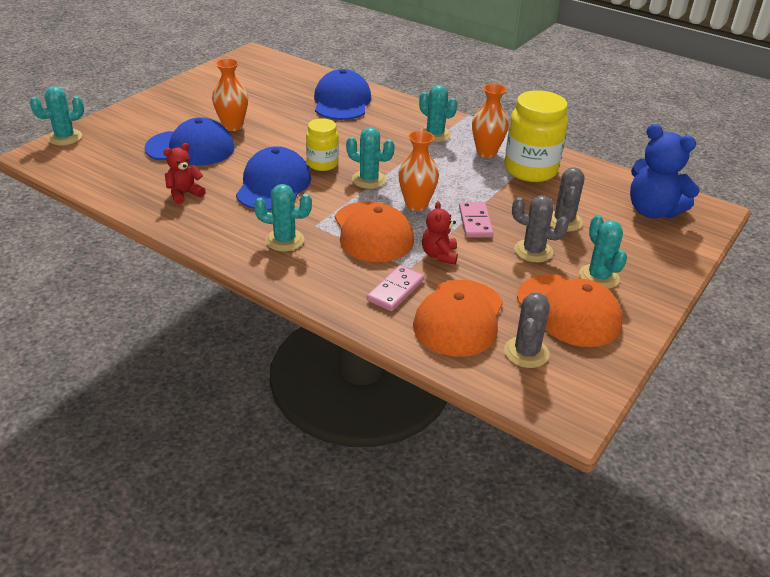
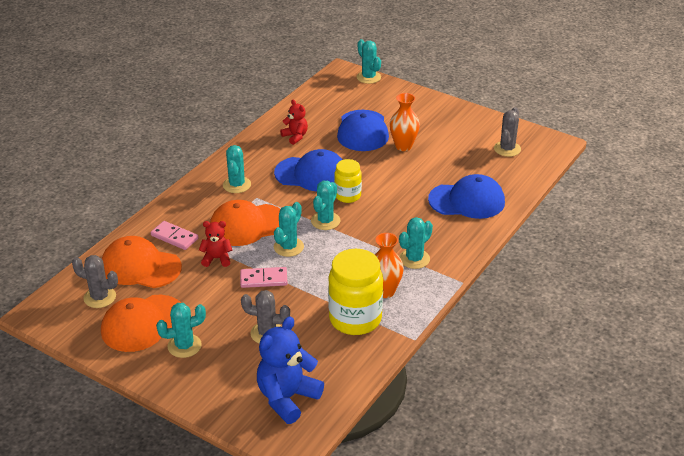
camera: 90 degrees right, 0 degrees up
orange vase [398,131,439,211] -> turquoise cactus [274,202,304,257]
grey cactus [512,195,569,262] -> grey cactus moved to [494,107,521,157]

